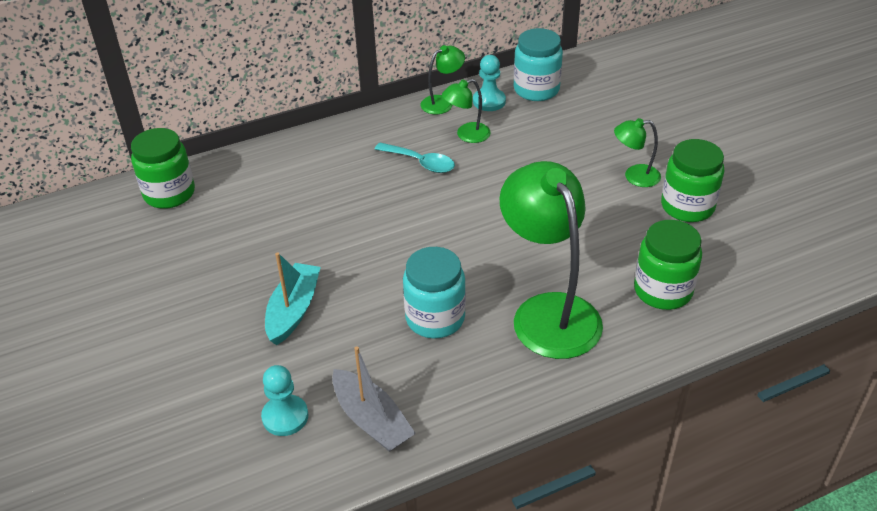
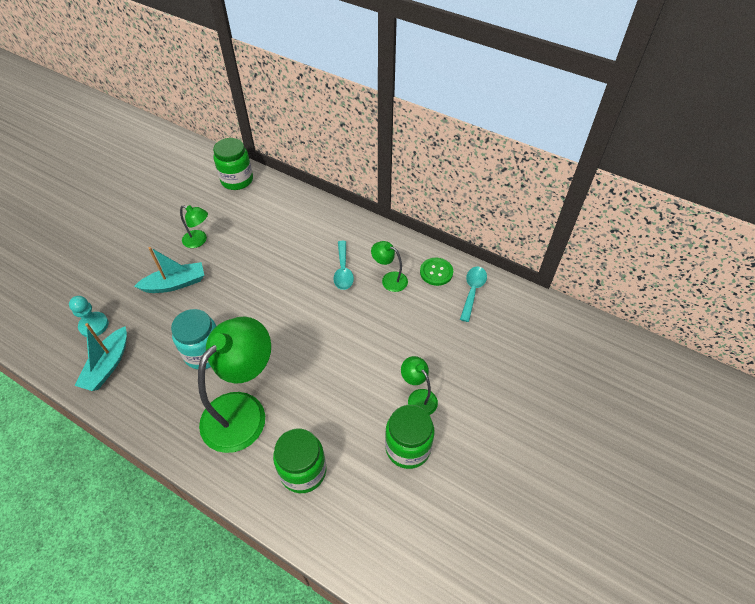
camera: 55 degrees right, 10 degrees up
grey boat [332,346,416,452] -> turquoise boat [74,323,127,391]
green lamp [420,45,465,114] -> green lamp moved to [180,205,208,248]
turquoise pawn [473,55,506,111] -> green button [420,258,453,286]
turquoise jar [514,28,563,101] -> turquoise spoon [460,267,487,322]

